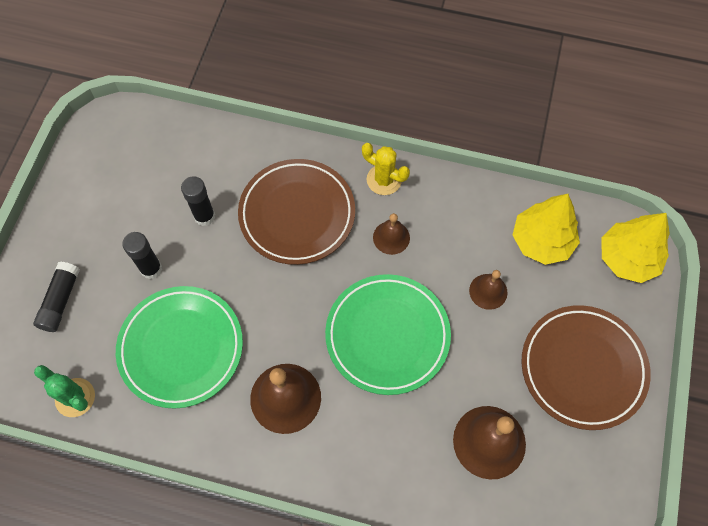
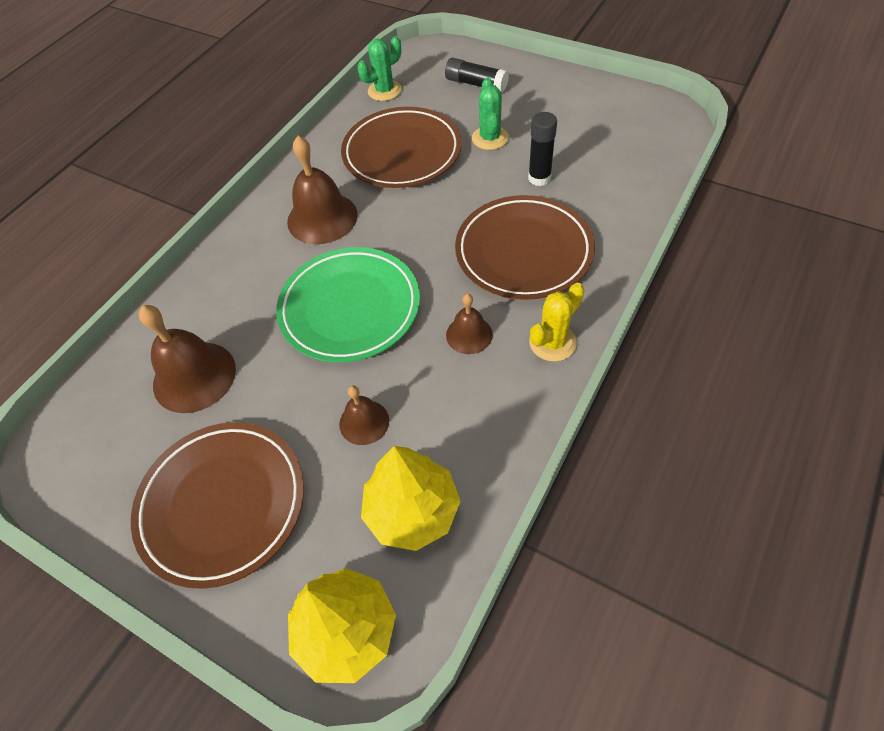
camera: 110 degrees right, 10 degrees down
green plate [116,286,243,409] -> brown plate [341,107,461,188]
black glue stick [122,232,162,279] -> green cactus [472,77,509,150]

